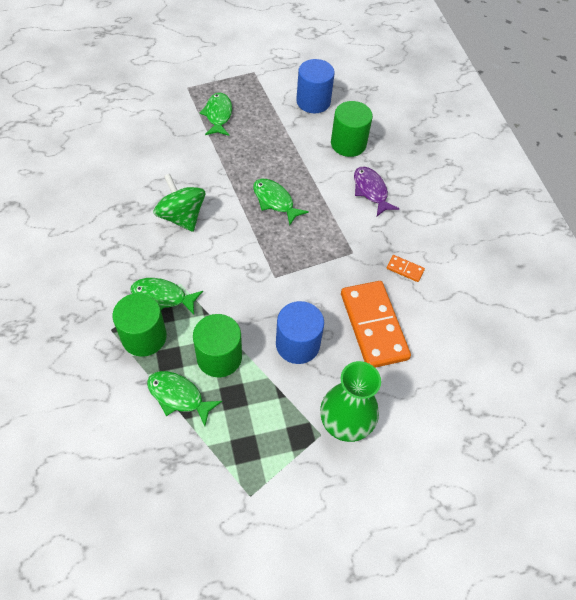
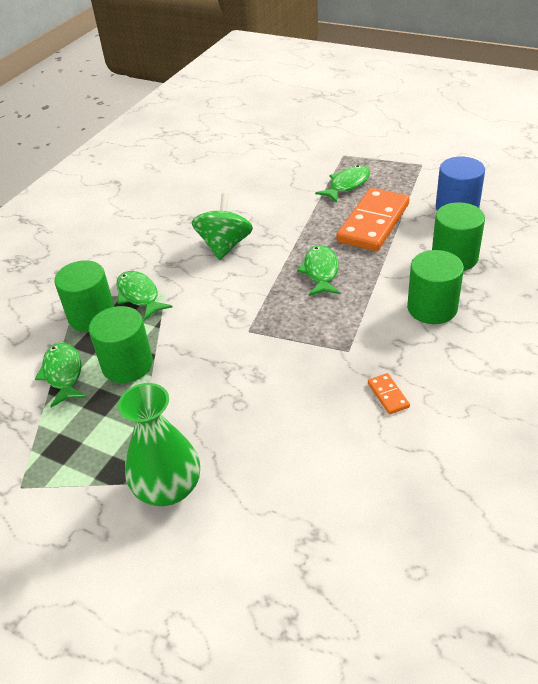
camera: 50 degrees right, 15 degrees down
blue cylinder [276,301,324,364] -> none
orange domino [341,281,411,368] -> orange domino moved to [337,188,410,251]
purple fish [354,166,399,216] -> green cylinder [407,250,464,324]

